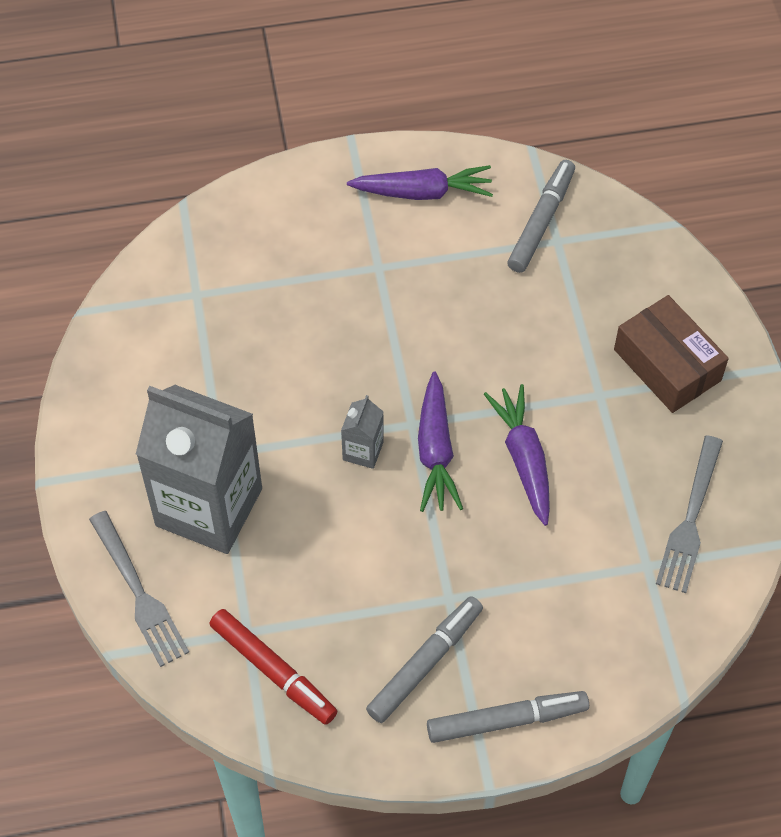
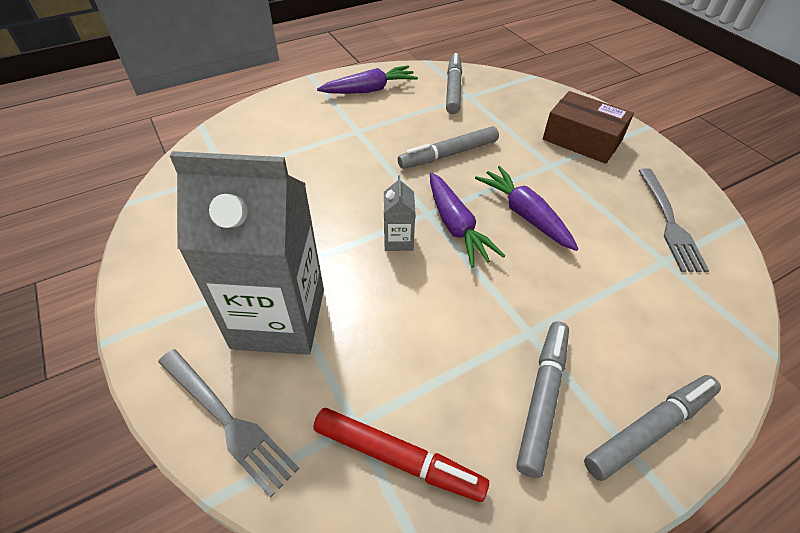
camera: 20 degrees left, 10 degrees down
none -> grey marker [398,126,499,169]

